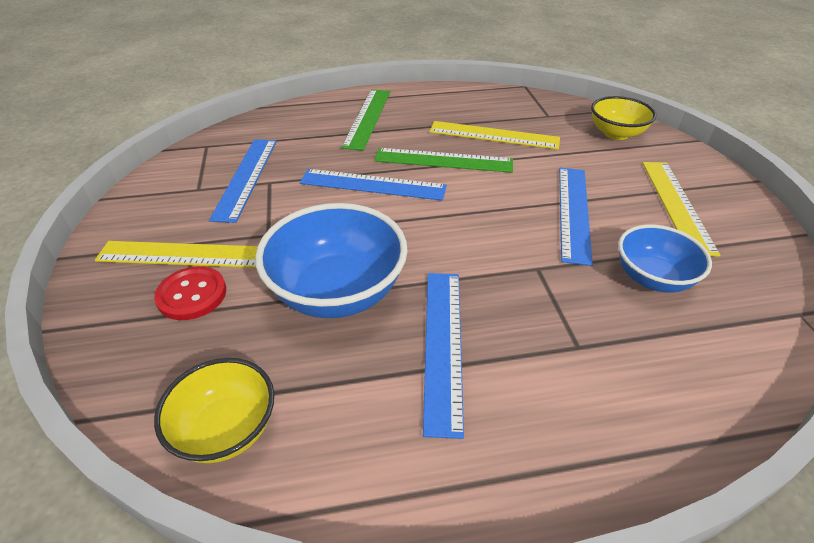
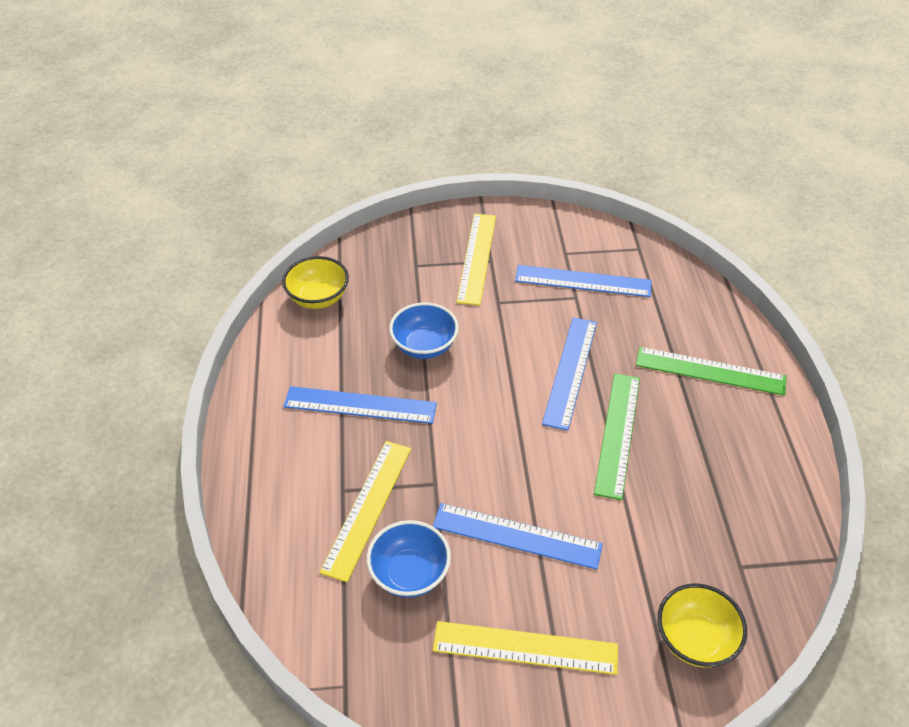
camera: 95 degrees right, 5 degrees up
red button [154,266,226,320] -> none
blue bowl [255,203,408,318] -> blue bowl [389,302,459,359], size x0.62
yellow ruler [429,121,560,150] -> yellow ruler moved to [320,441,411,582]

